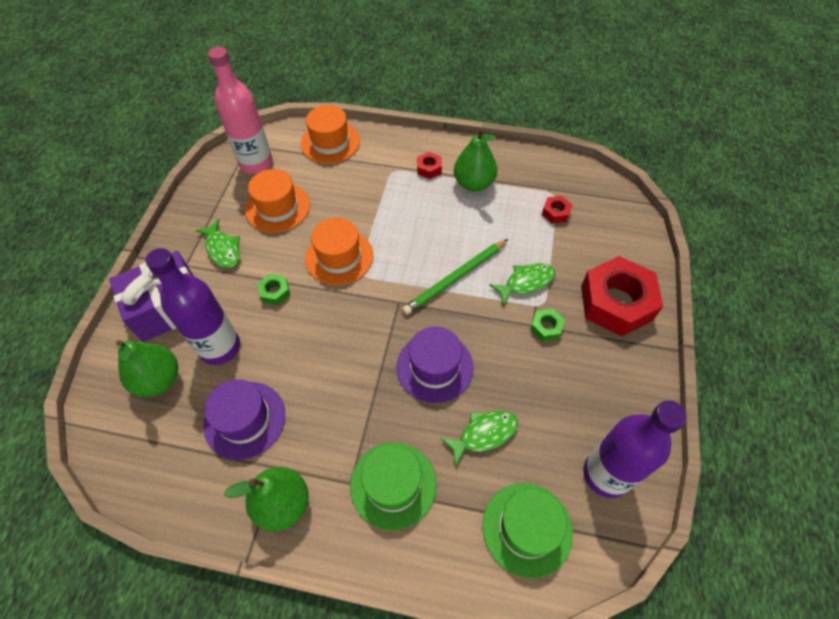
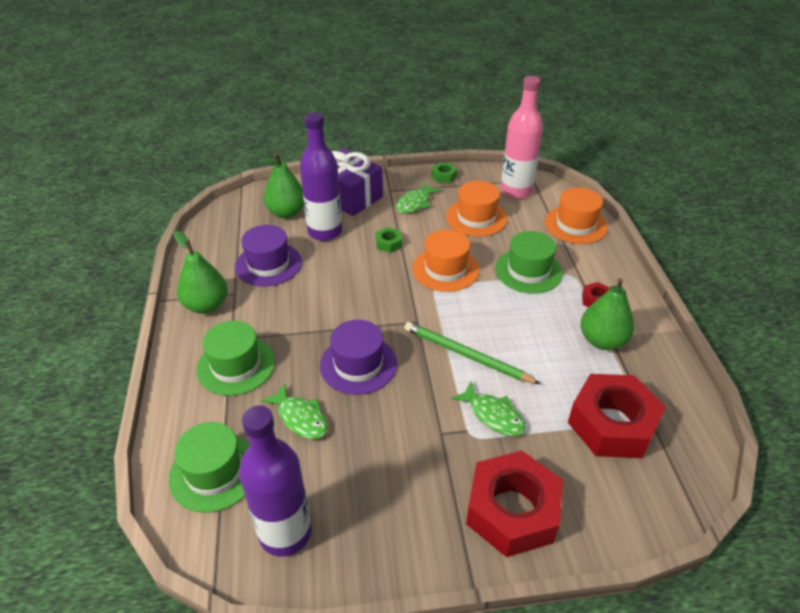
camera: 70 degrees right, 15 degrees down
green nut [530,309,565,342] -> green nut moved to [431,163,457,183]
red nut [542,196,573,224] -> red nut [568,374,666,458], size x2.35
none -> green hat [495,231,563,294]

